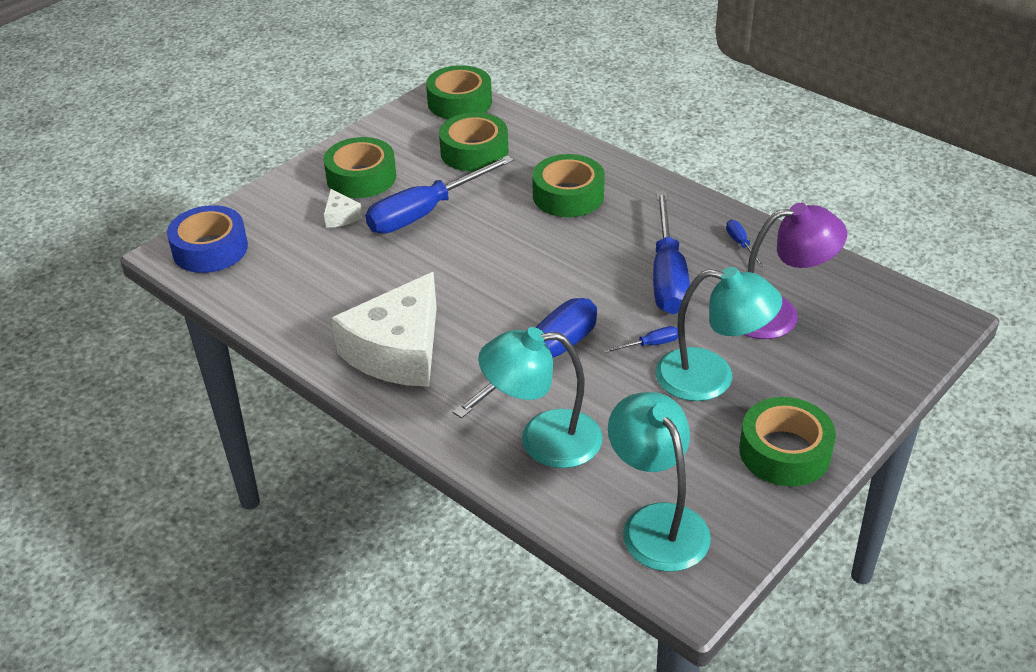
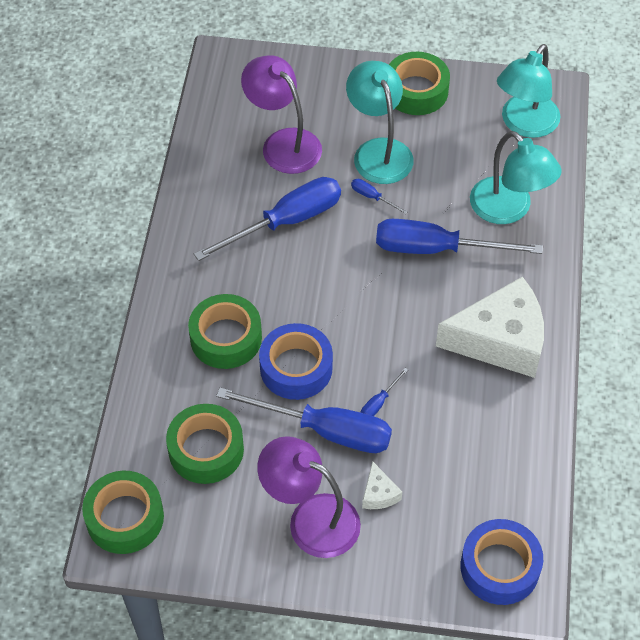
camera: 125 degrees left, 15 degrees up
green tape [324,137,396,198] -> purple lamp [257,436,361,558]
white cheese [324,189,363,228] -> white cheese turned 135 degrees clockwise [362,461,402,509]
blue screwdriver [726,220,764,267] -> blue screwdriver moved to [361,368,408,416]
none -> blue tape [259,323,333,400]

